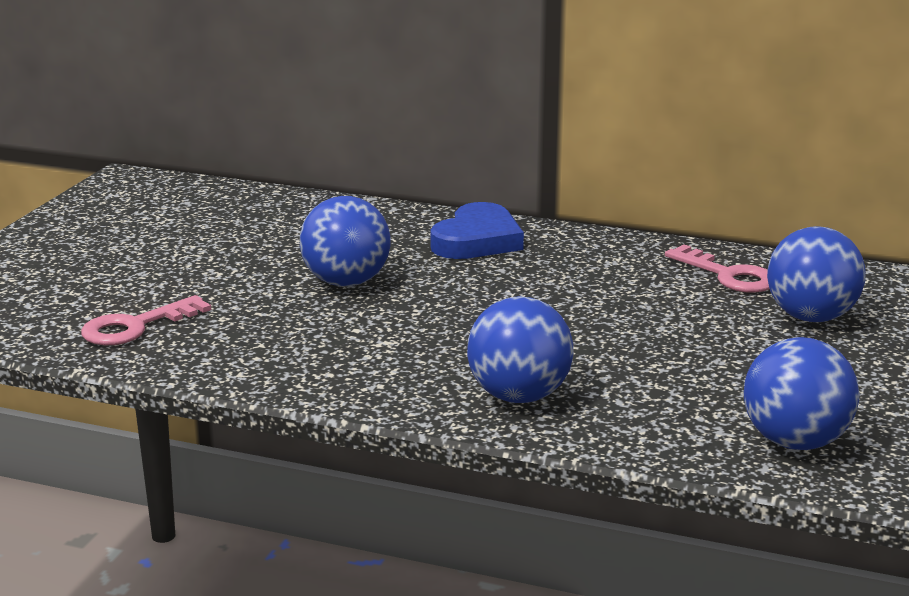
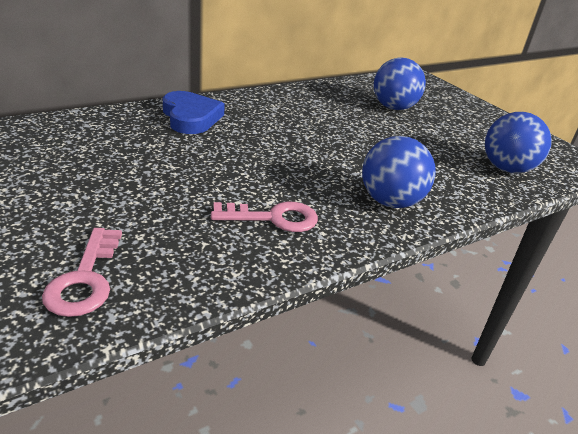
camera: 55 degrees left, 10 degrees up
blue ball [300,196,391,286] -> none
pink key [665,245,769,293] -> pink key moved to [211,202,318,232]

